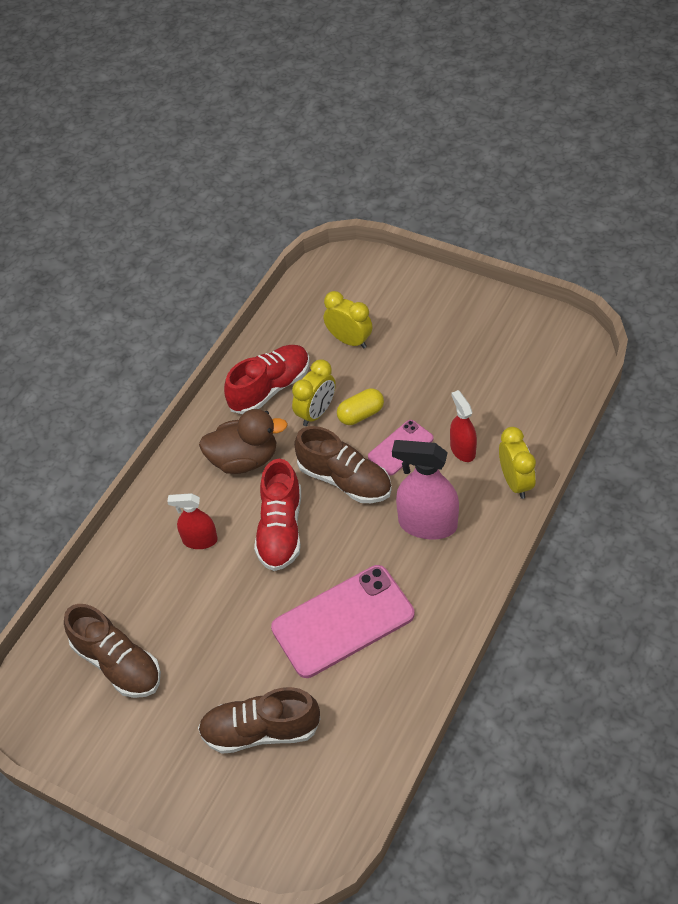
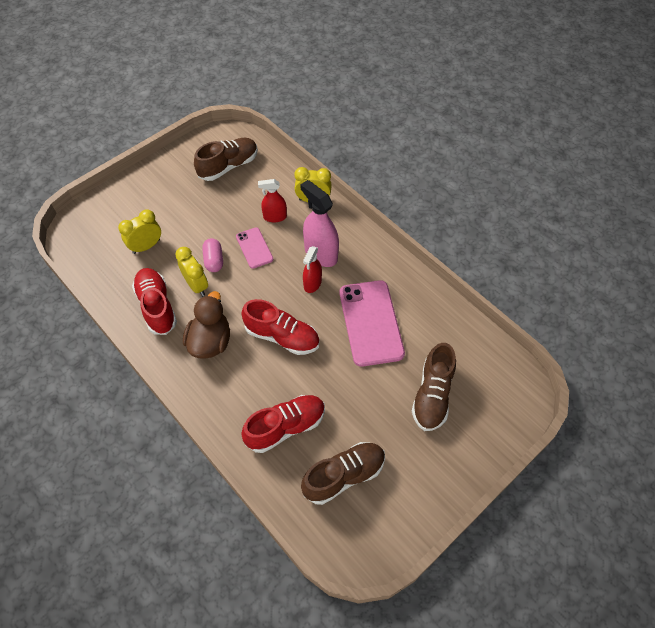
camera: 75 degrees left, 5 degrees up
red spray bottle [167,493,218,549] -> red spray bottle moved to [303,246,322,293]
brown shoe [294,426,392,503] -> brown shoe moved to [194,138,258,181]
yellow capsule [337,389,384,425] -> pink capsule [202,238,223,272]
pink spray bottle [392,440,459,540] -> pink spray bottle turned 105 degrees clockwise [300,180,339,267]
none -> red shoe [241,395,325,453]

